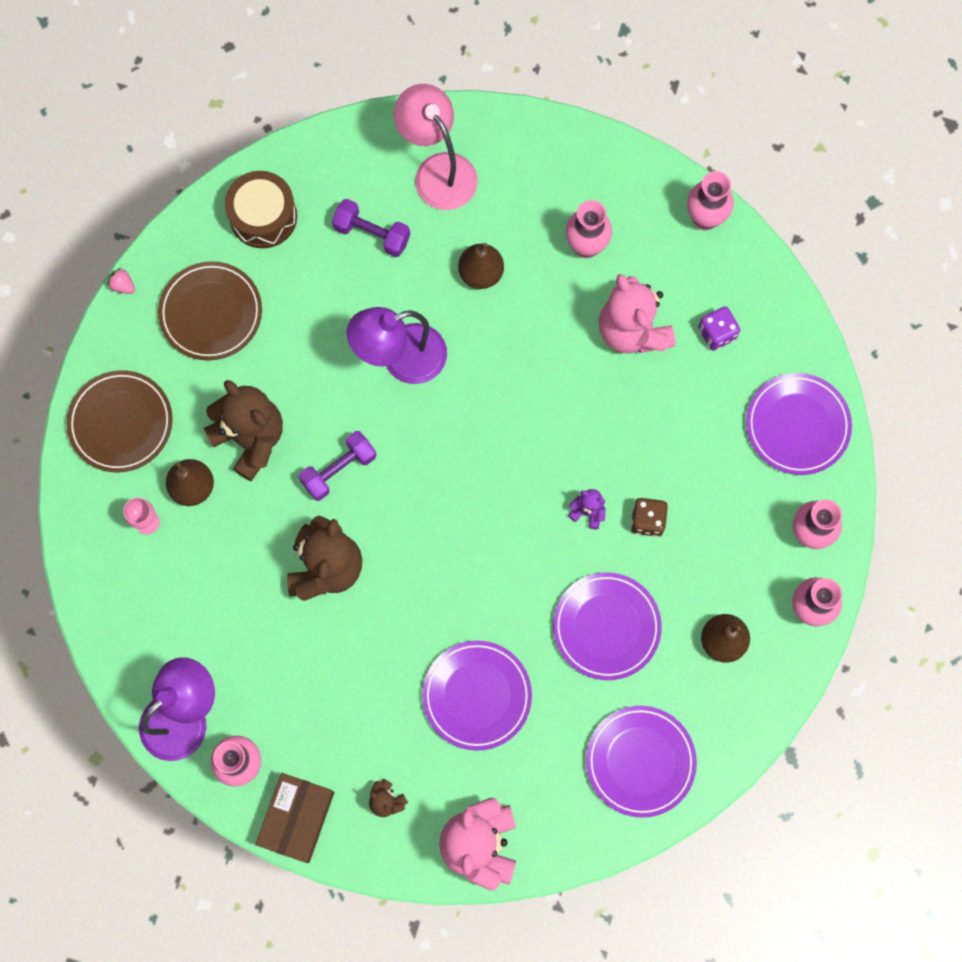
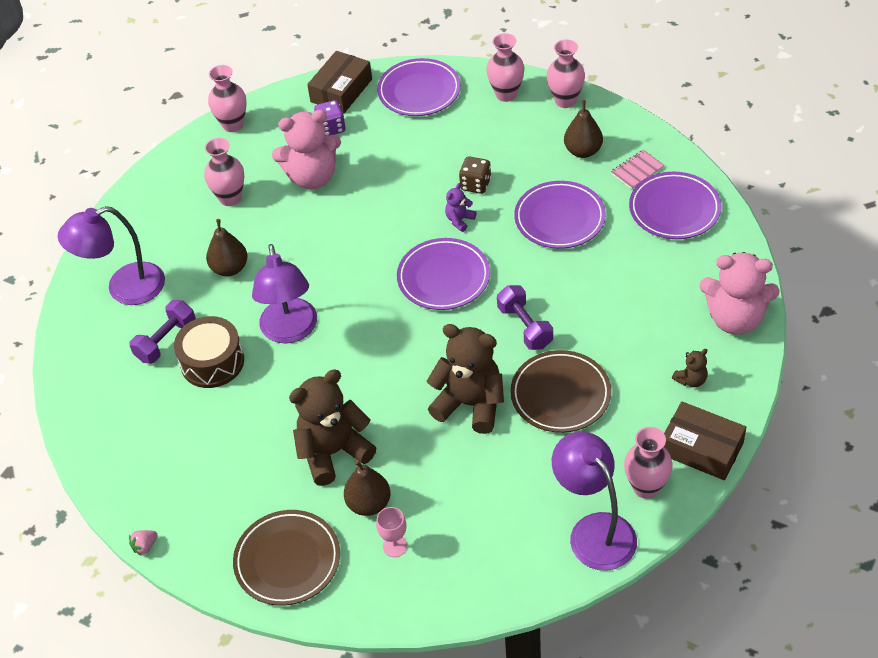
camera: 75 degrees left, 25 degrees down
brown plate [158,261,262,360] -> brown plate moved to [510,350,611,433]
brown drum [225,171,297,248] -> brown drum moved to [174,316,244,388]
purple dumbbell [299,431,376,501] -> purple dumbbell moved to [497,285,553,350]
pink lamp [394,84,478,210] -> purple lamp [58,206,165,305]
purple plate [422,641,532,751] -> purple plate moved to [397,238,490,310]
none -> brown box [307,51,372,113]
none -> pink notebook [611,150,665,189]

